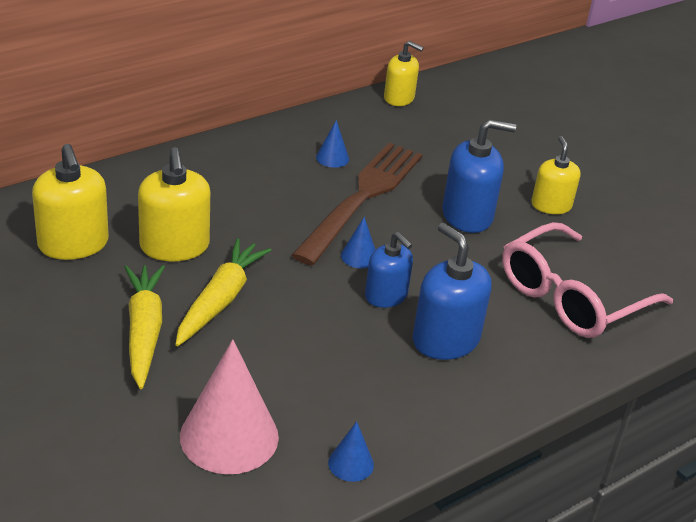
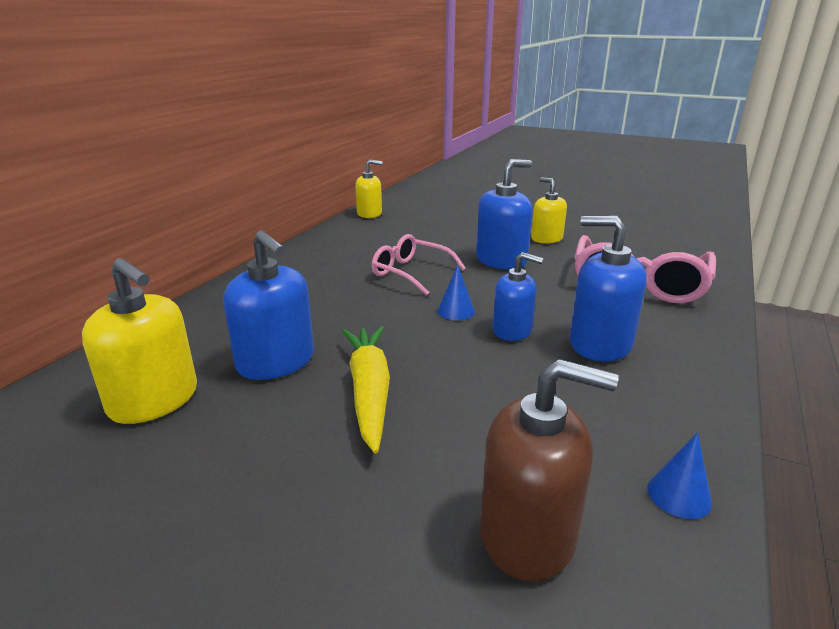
camera: 25 degrees left, 10 degrees down
yellow carrot [125,265,165,389] -> none
yellow soap dispenser [138,147,210,261] -> blue soap dispenser [223,231,314,380]
pink cone [180,339,279,474] -> brown soap dispenser [480,359,619,582]
brown fork [291,143,423,265] -> pink glasses [372,234,466,296]
blue cone [316,120,349,168] -> none

